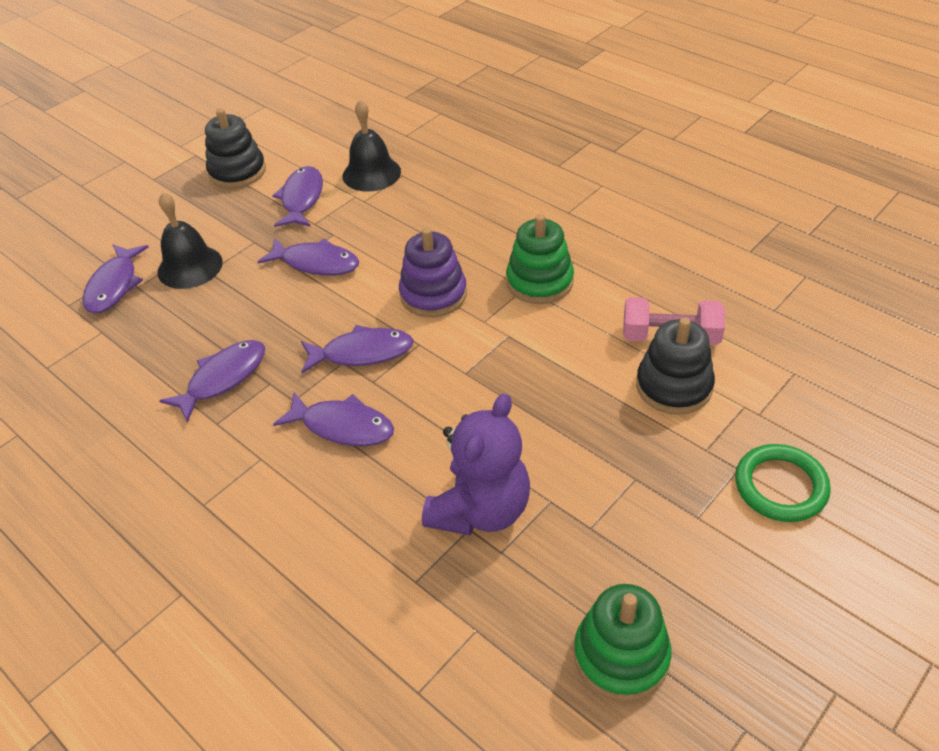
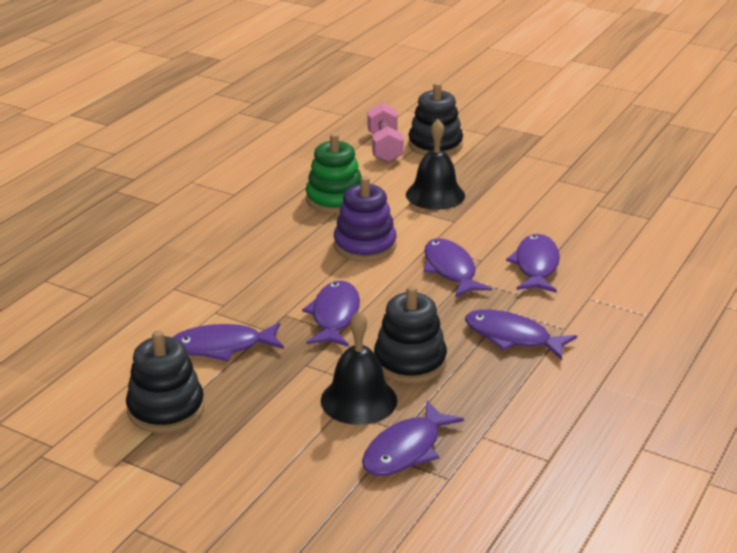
camera: 105 degrees left, 15 degrees down
purple fish [82,244,149,313] -> purple fish turned 135 degrees clockwise [362,401,464,476]
black bell [343,100,401,192] -> black bell moved to [406,119,465,210]
purple teddy bear [422,394,530,535] -> none
green stacking toy [574,584,672,701] -> none
green ring [735,444,831,522] -> none
none -> black stacking toy [374,286,447,383]

